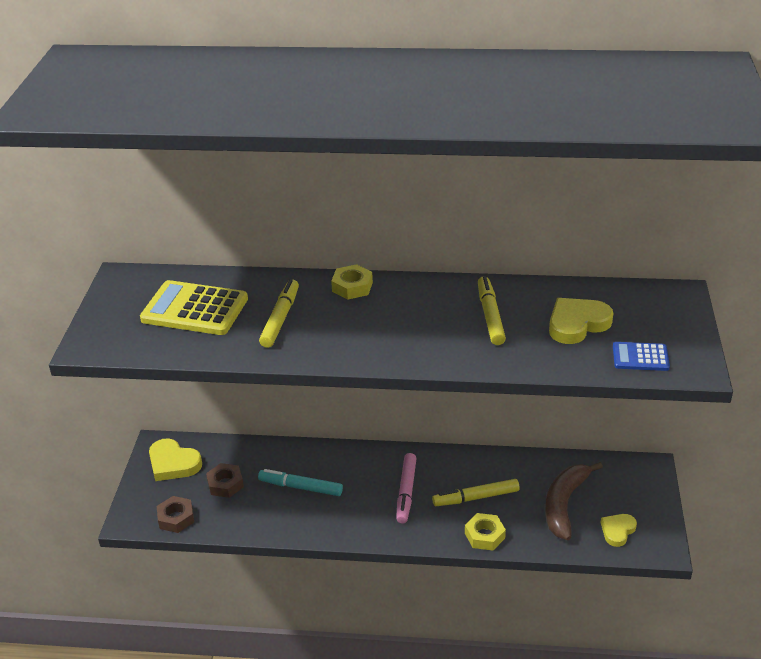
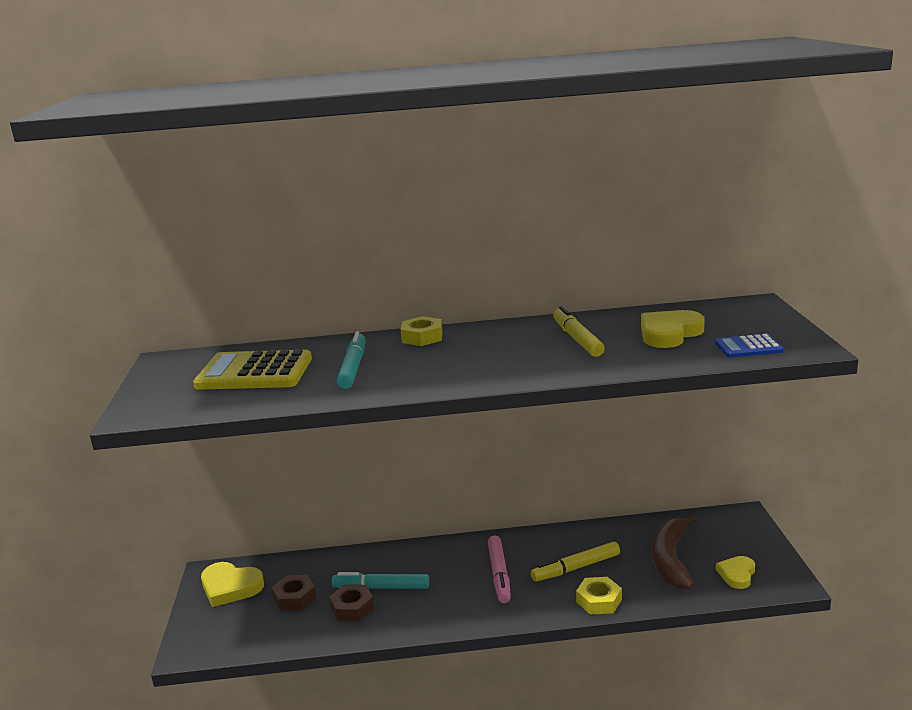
camera: 10 degrees left, 15 degrees down
brown nut [157,496,194,533] -> brown nut moved to [329,584,374,621]
yellow marker [259,279,299,348] -> turquoise marker [337,331,366,389]

